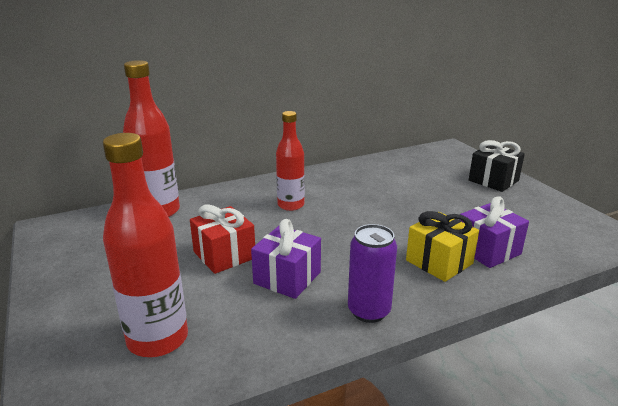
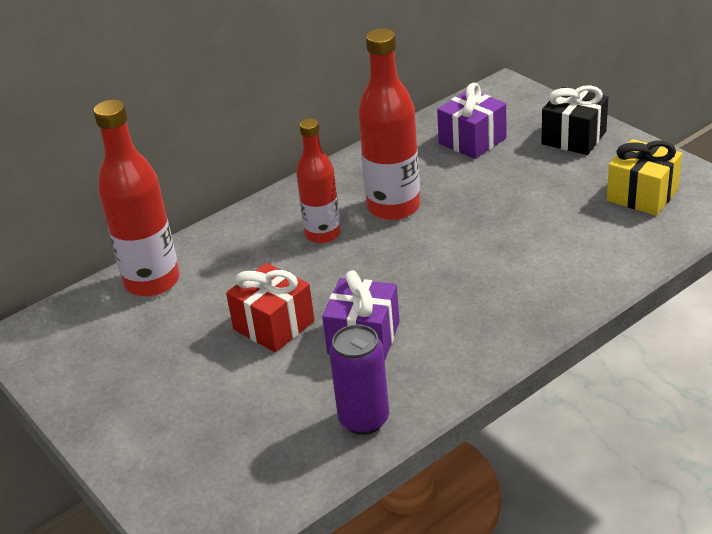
camera: 10 degrees left, 10 degrees up
red bottle [103,133,188,357] -> red bottle moved to [358,29,420,220]
purple can [348,224,397,323] -> purple can moved to [329,324,389,435]
yellow gift [406,211,479,282] -> yellow gift moved to [607,139,682,216]
purple gift [459,196,529,268] -> purple gift moved to [437,83,506,159]

